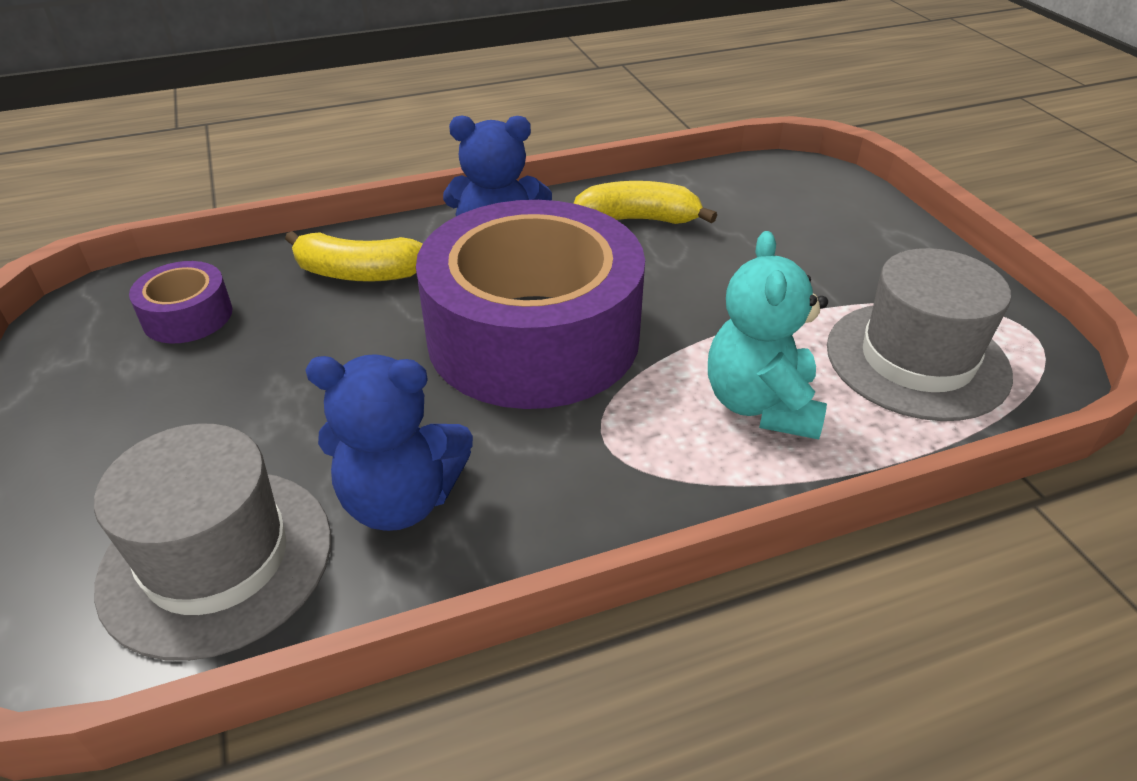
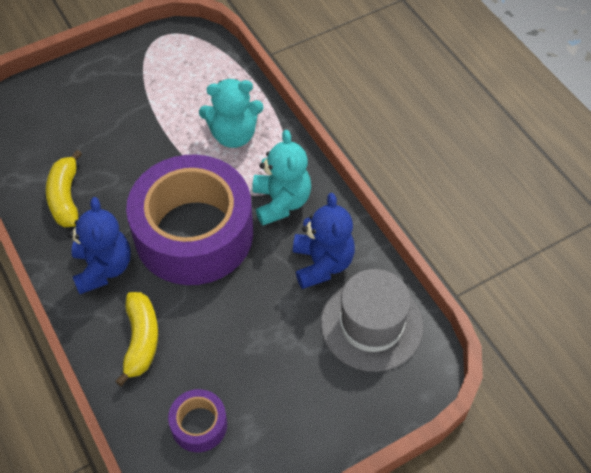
camera: 100 degrees left, 15 degrees up
grey hat [827,248,1013,421] -> none
none -> turquoise teddy bear [252,130,311,226]

